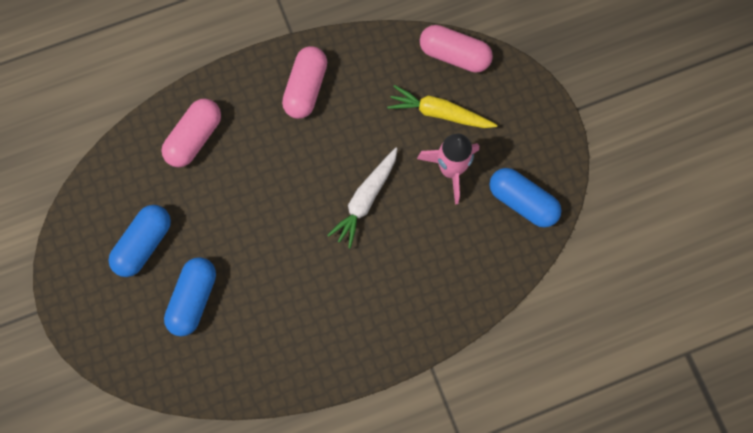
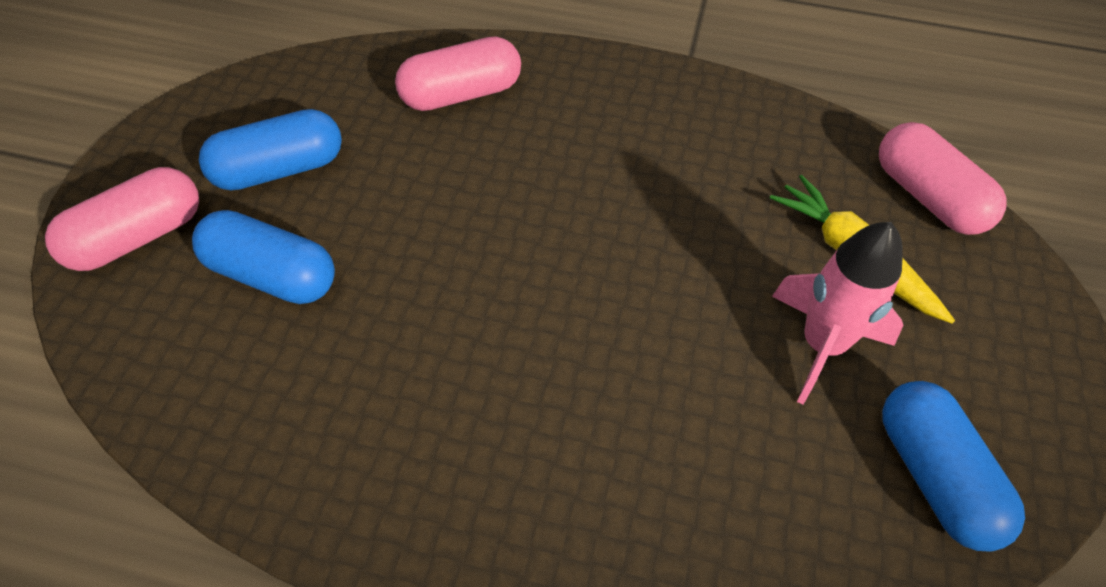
camera: 35 degrees right, 20 degrees down
blue capsule [164,257,216,336] -> blue capsule turned 60 degrees clockwise [192,210,335,304]
pink capsule [282,46,327,119] -> pink capsule moved to [45,167,199,271]
white carrot [327,148,397,249] -> none

